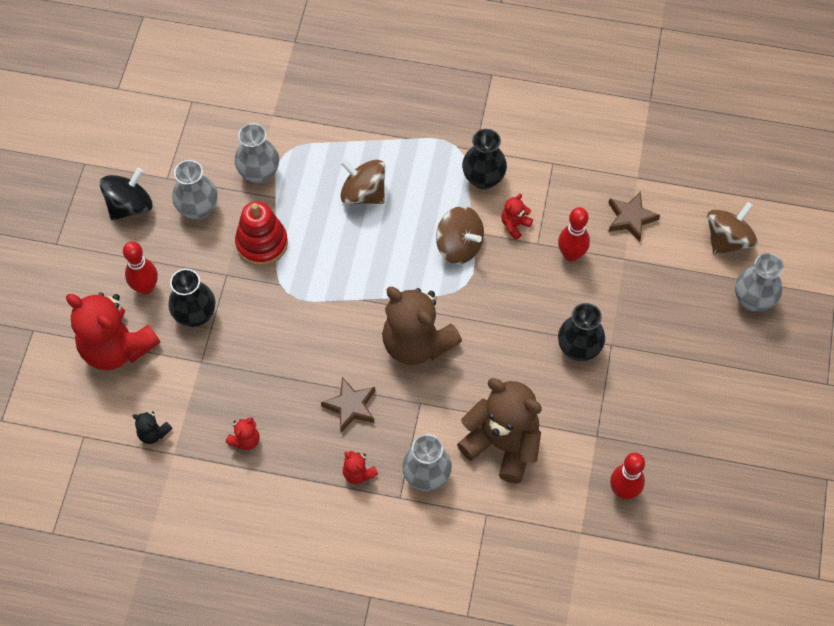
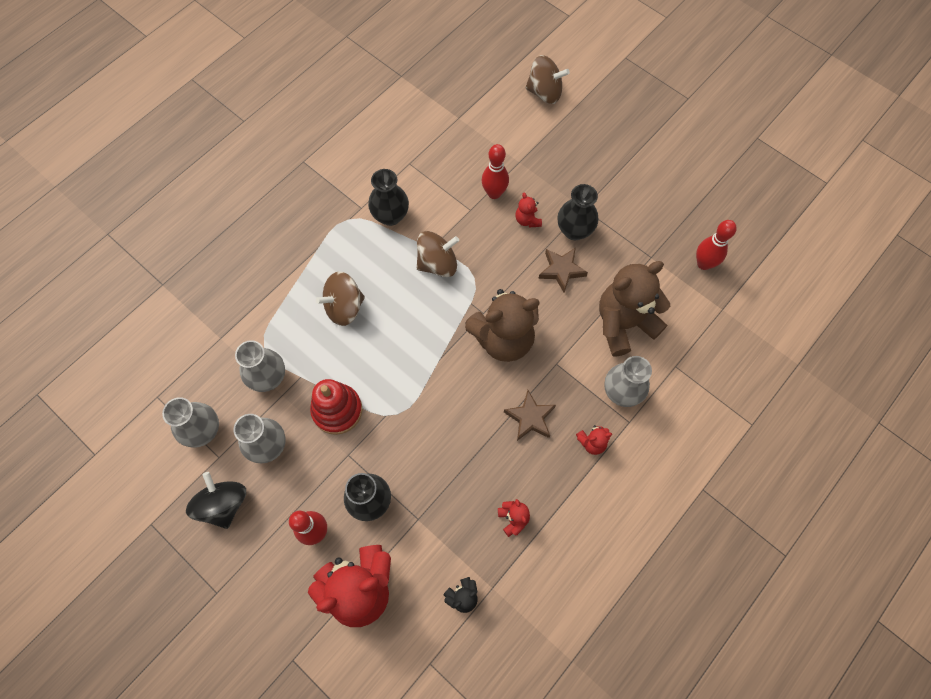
camera: 60 degrees left, 5 degrees up
red teddy bear [501,194,533,240] -> red teddy bear moved to [515,193,542,227]
brown star [608,191,660,242] -> brown star moved to [538,248,588,293]
brown spinning top [707,202,758,255] -> brown spinning top turned 120 degrees clockwise [525,55,570,104]
grey vase [735,253,784,312] -> grey vase moved to [162,397,219,448]

